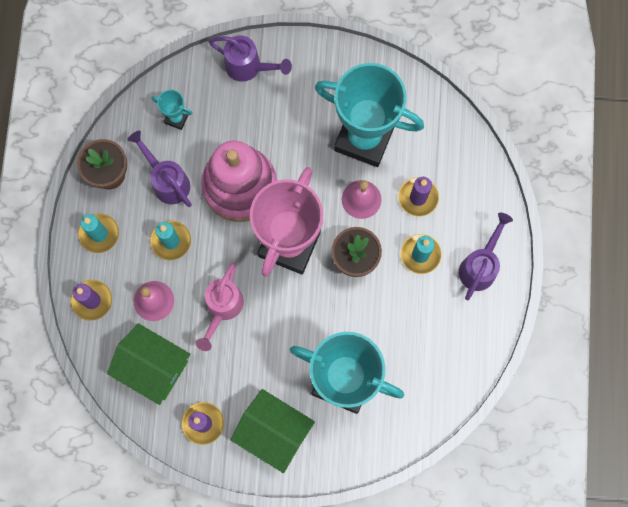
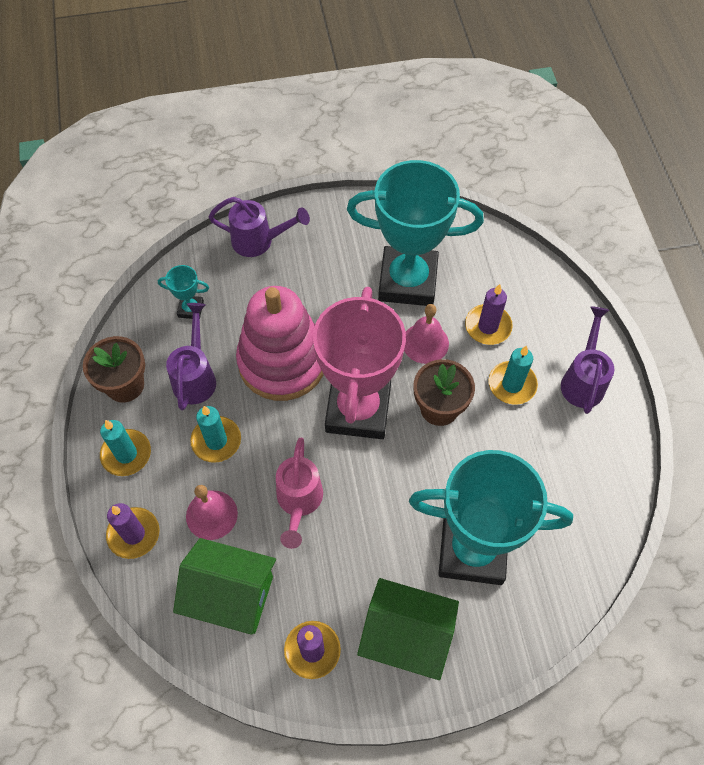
camera: 15 degrees left, 15 degrees down
purple watering can [127,131,192,207] -> purple watering can turned 60 degrees clockwise [166,303,216,410]

